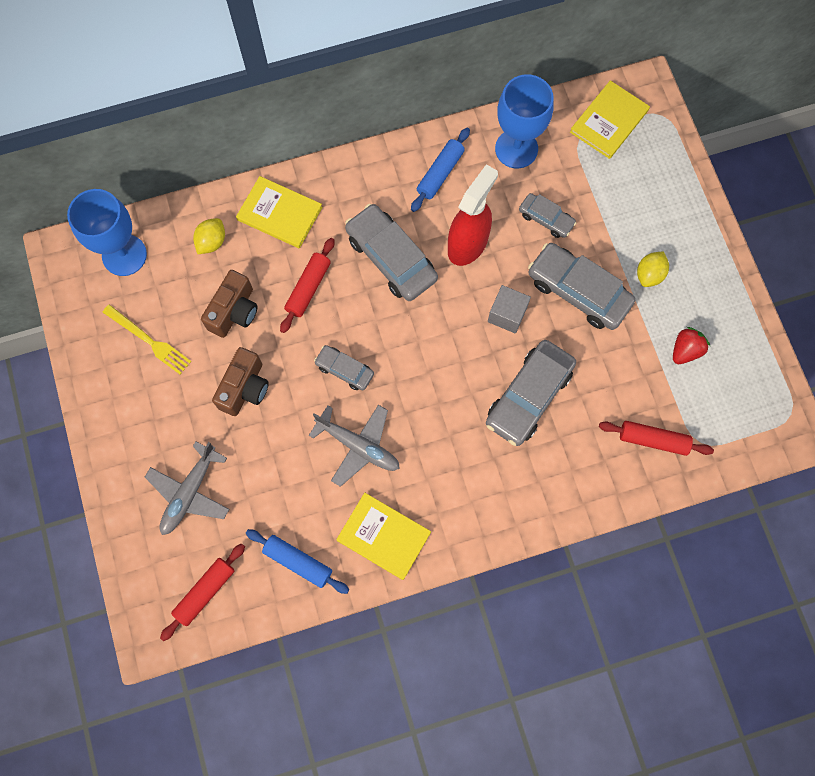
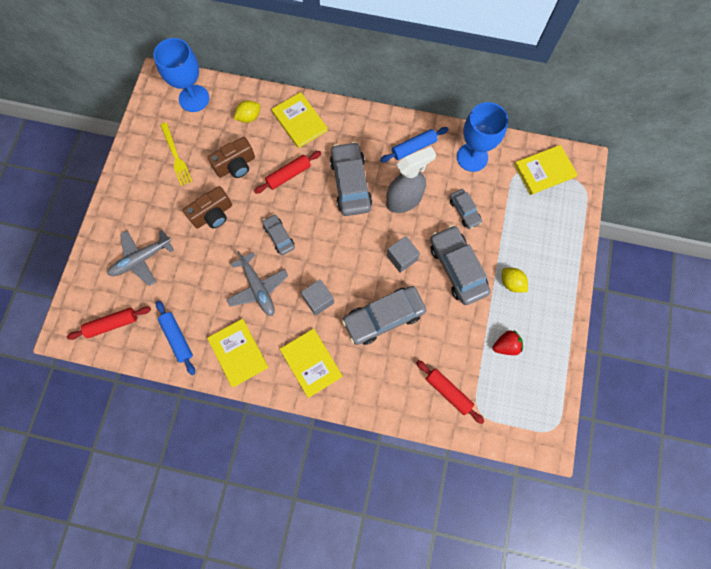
camera: 30 degrees right, 0 degrees up
red spray bottle [448,164,498,266] -> grey spray bottle [386,146,436,213]
yellow lemon [637,251,669,287] -> yellow lemon turned 75 degrees clockwise [502,268,528,293]
none -> yellow book [280,328,343,398]
none -> grey cube [301,279,334,316]

